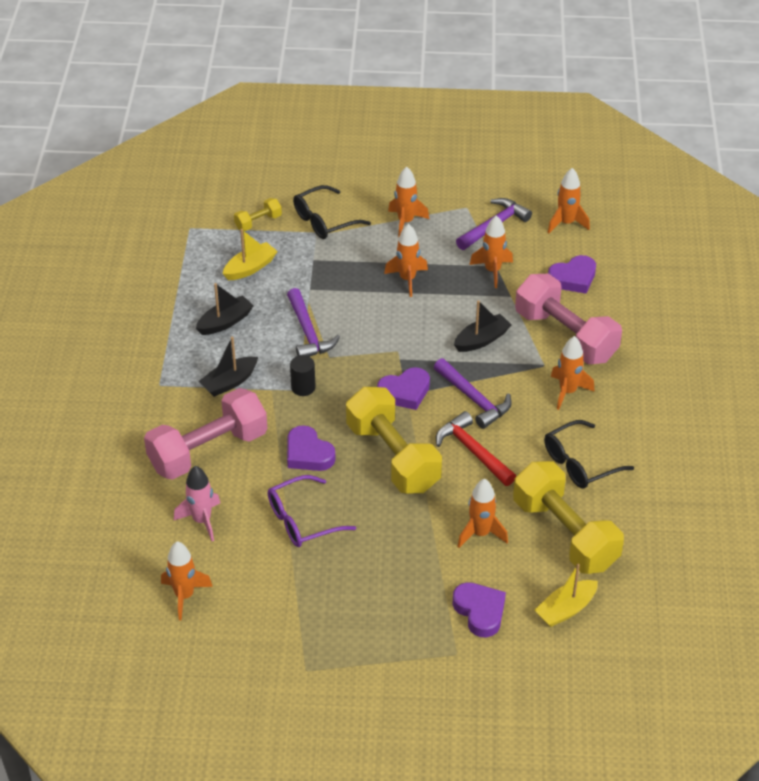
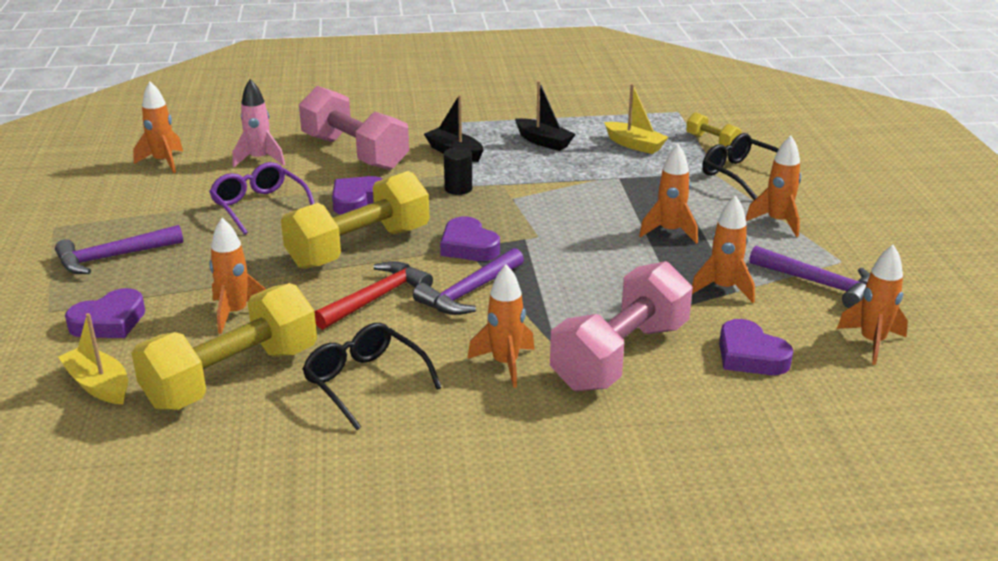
camera: 80 degrees right, 15 degrees down
purple hammer [287,288,340,357] -> purple hammer moved to [55,225,183,274]
black boat [454,300,511,352] -> none

